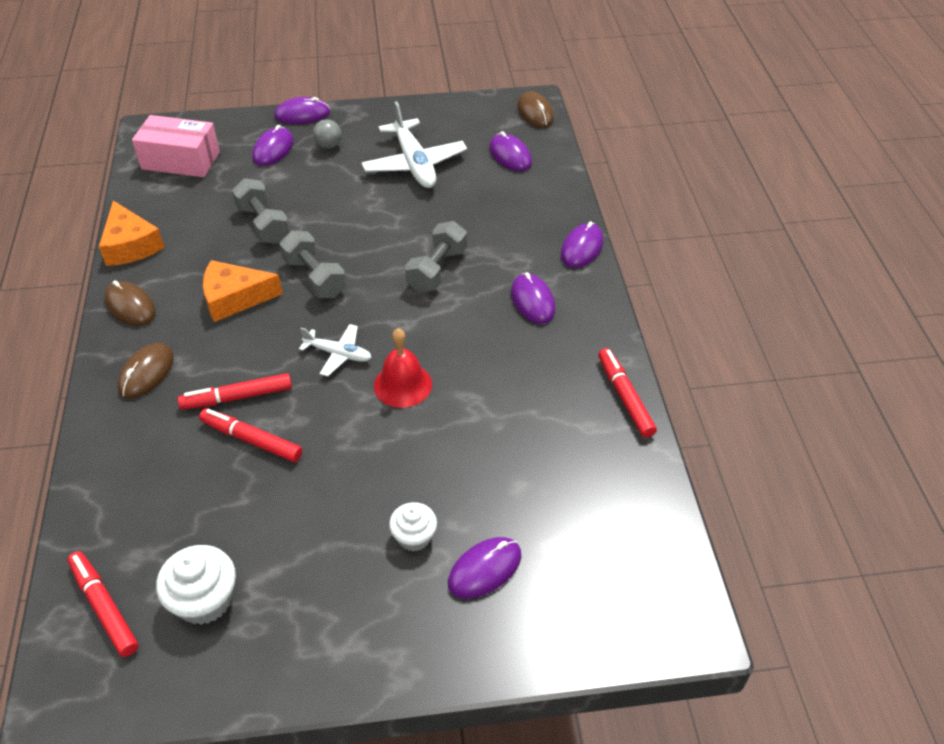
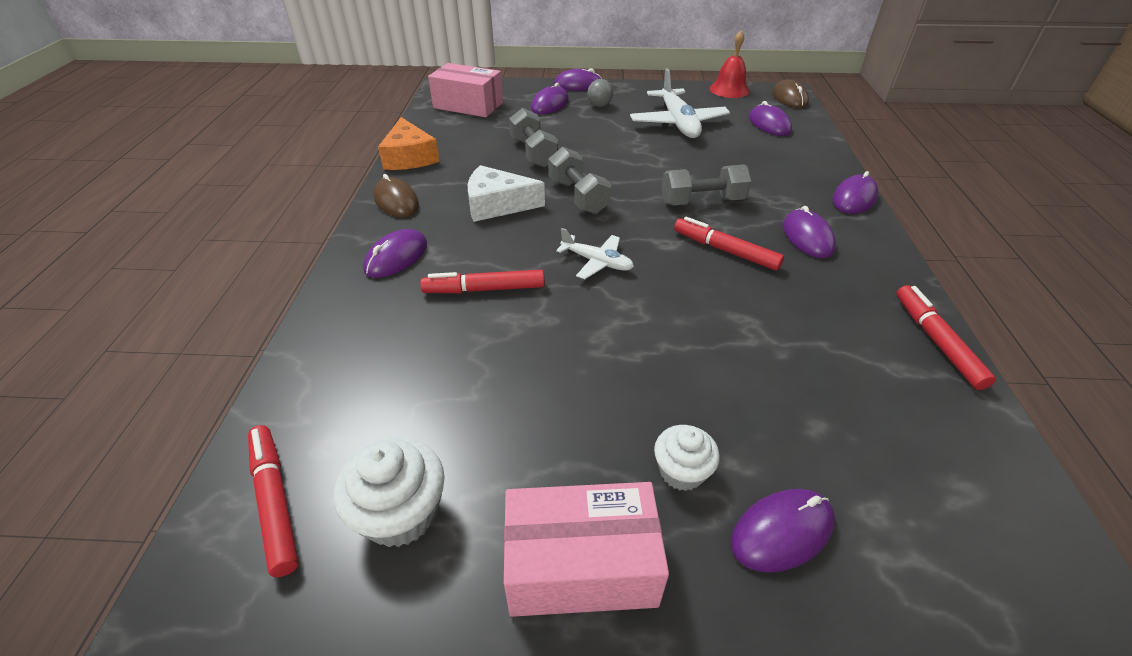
camera: 10 degrees right, 5 degrees down
brown mouse [118,343,174,399] -> purple mouse [363,229,427,278]
red marker [199,408,302,462] -> red marker moved to [674,217,784,270]
orange cheese [203,260,283,322] -> white cheese [468,165,545,222]
red bell [374,329,432,408] -> red bell moved to [710,31,750,98]
grey dumbbell [405,221,467,292] -> grey dumbbell turned 45 degrees clockwise [662,164,751,205]
none -> pink box [504,482,669,617]

